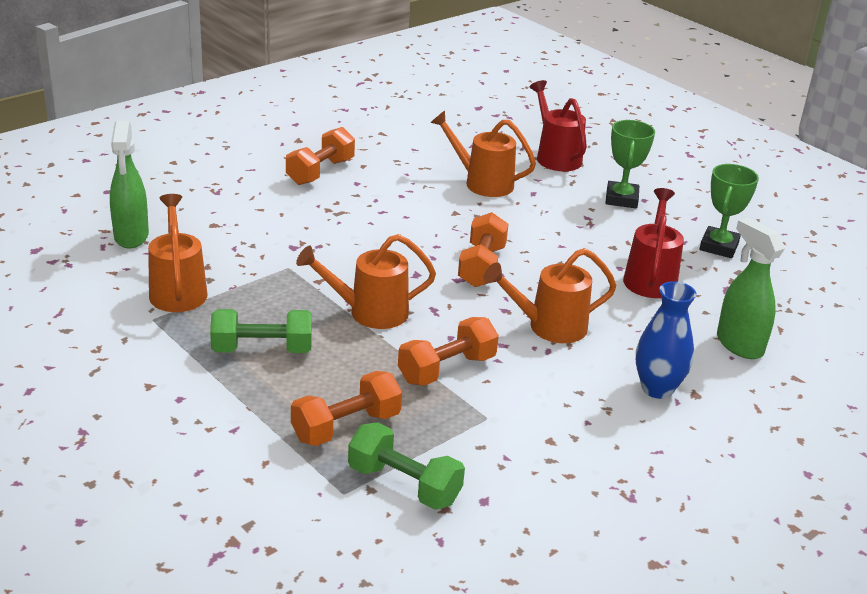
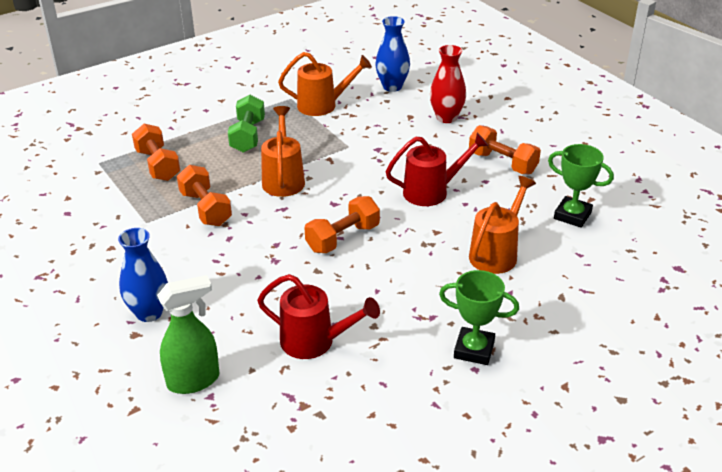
camera: 100 degrees right, 5 degrees up
green spray bottle [110,121,149,249] -> blue vase [375,16,410,92]
green dumbbell [348,422,465,510] -> none
orange dumbbell [458,212,508,287] -> orange dumbbell turned 60 degrees counterclockwise [304,196,380,253]
orange watering can [483,248,617,343] -> none
red watering can [530,80,587,171] -> red watering can moved to [386,133,489,206]
green trophy [700,164,759,258] -> green trophy moved to [548,144,614,228]
none -> red vase [430,45,466,123]

